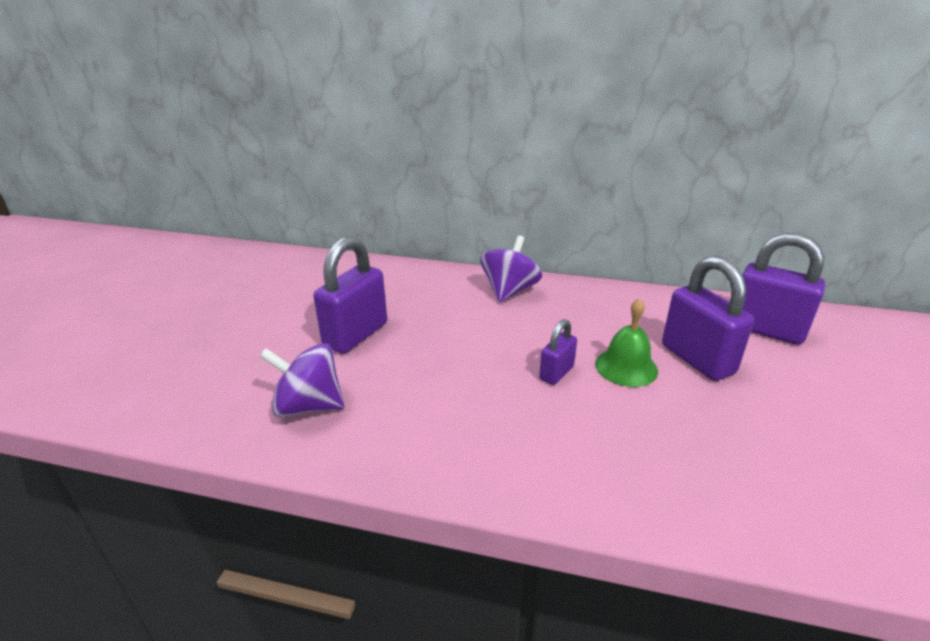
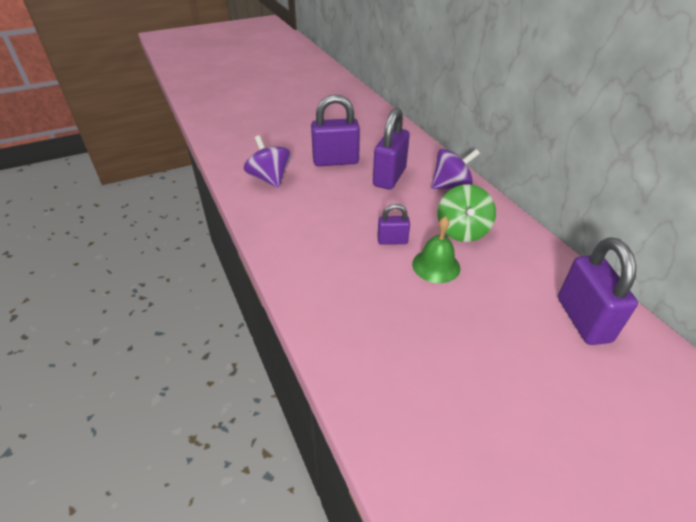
camera: 50 degrees right, 10 degrees up
purple padlock [662,256,754,381] -> purple padlock moved to [373,108,410,190]
none -> green spinning top [438,184,496,242]

